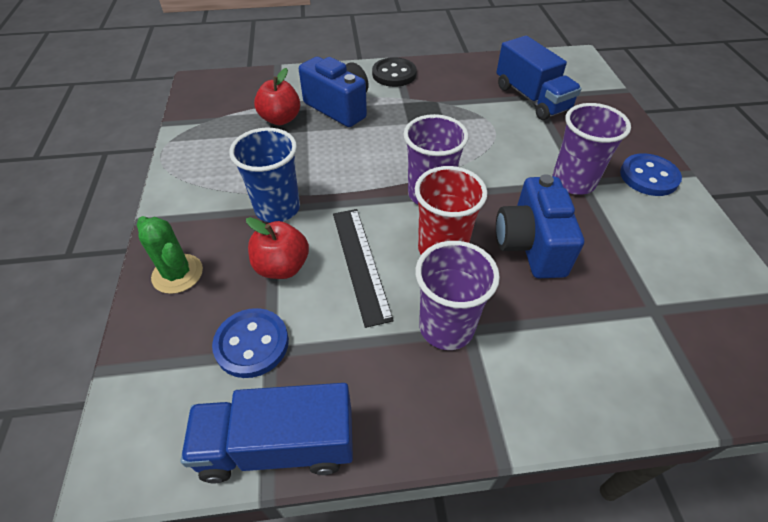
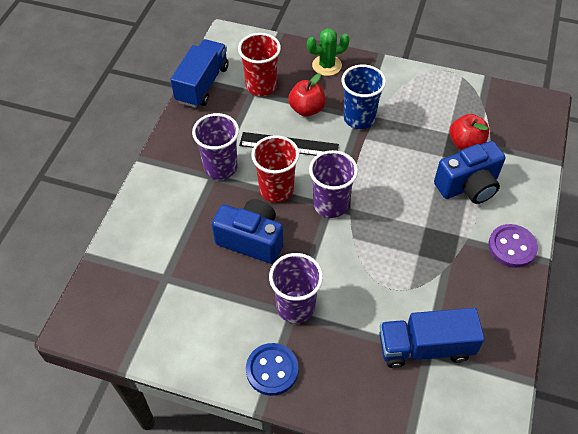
camera: 115 degrees right, 5 degrees up
blue button [212,308,289,378] -> red cup [238,33,281,96]
black button [372,57,417,87] -> purple button [488,224,538,268]

